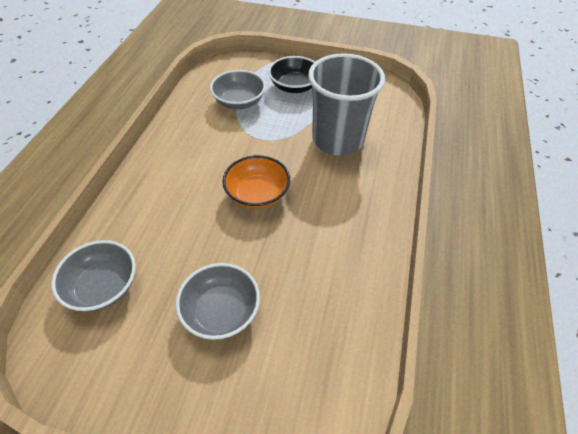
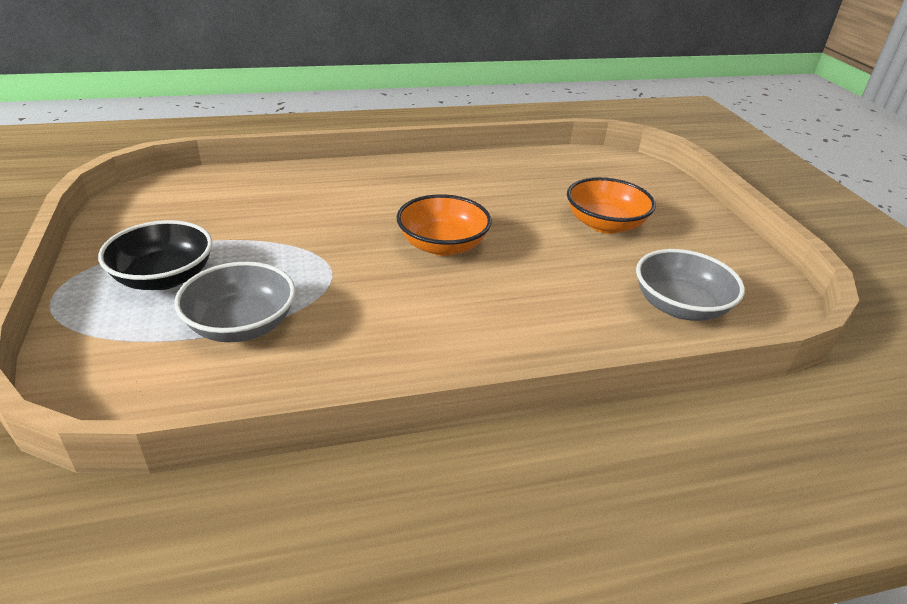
camera: 120 degrees left, 15 degrees down
grey bowl [176,263,260,340] -> orange bowl [567,177,656,234]
grey cup [308,53,385,155] -> none

